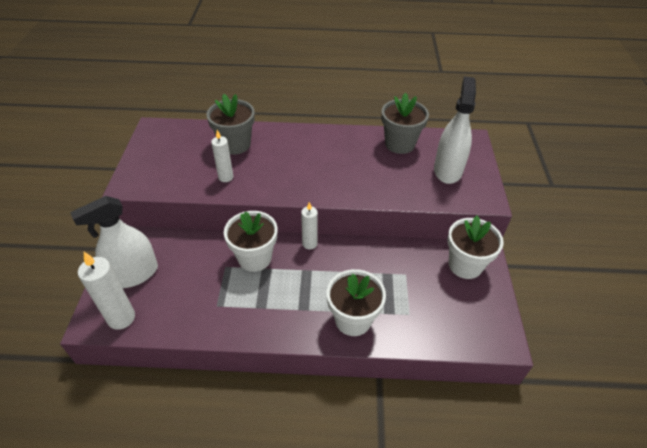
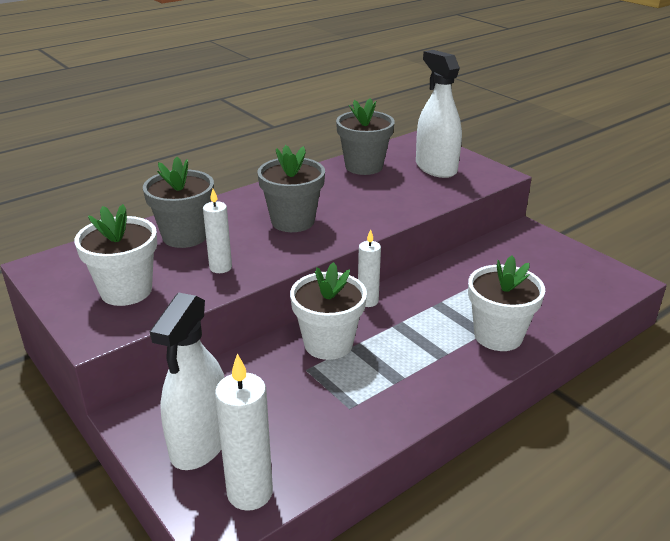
camera: 40 degrees left, 15 degrees down
white flower pot [447,215,504,279] -> white flower pot moved to [75,204,157,306]
none -> grey flower pot [257,145,325,232]

